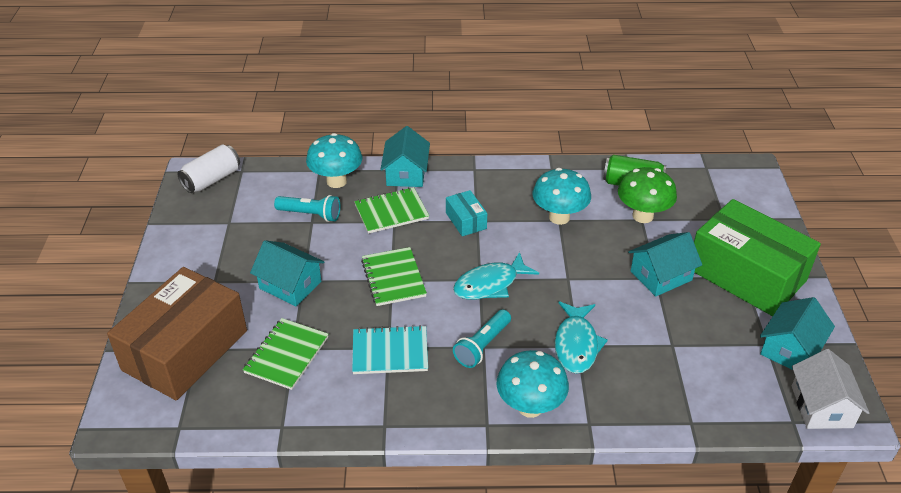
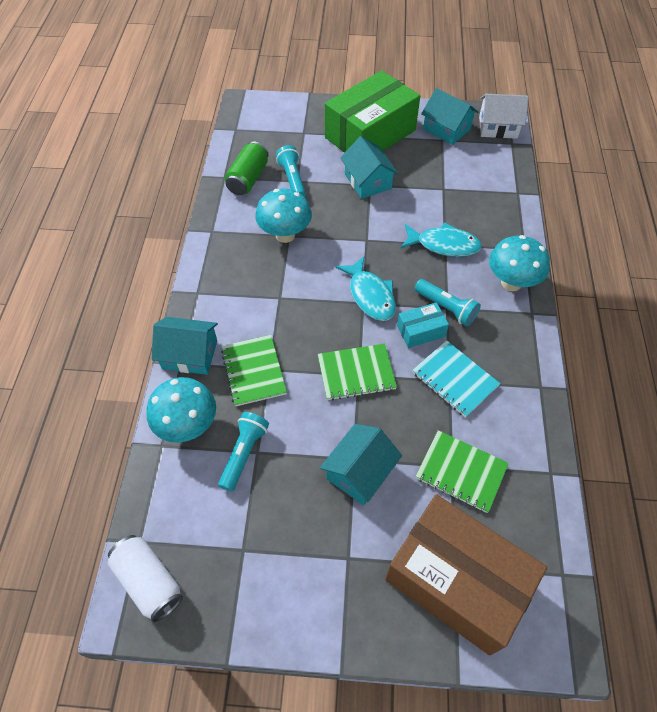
camera: 85 degrees left, 15 degrees up
turquoise notebook [352,325,428,374] -> turquoise notebook turned 45 degrees counterclockwise [412,340,500,418]
turquoise box [446,190,487,236] -> turquoise box moved to [397,302,449,348]
green mushroom [618,167,677,223] -> turquoise flashlight [276,145,306,197]

